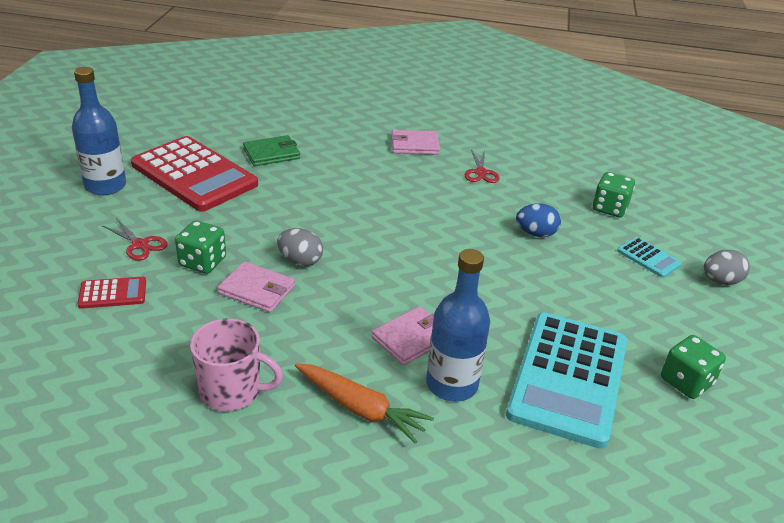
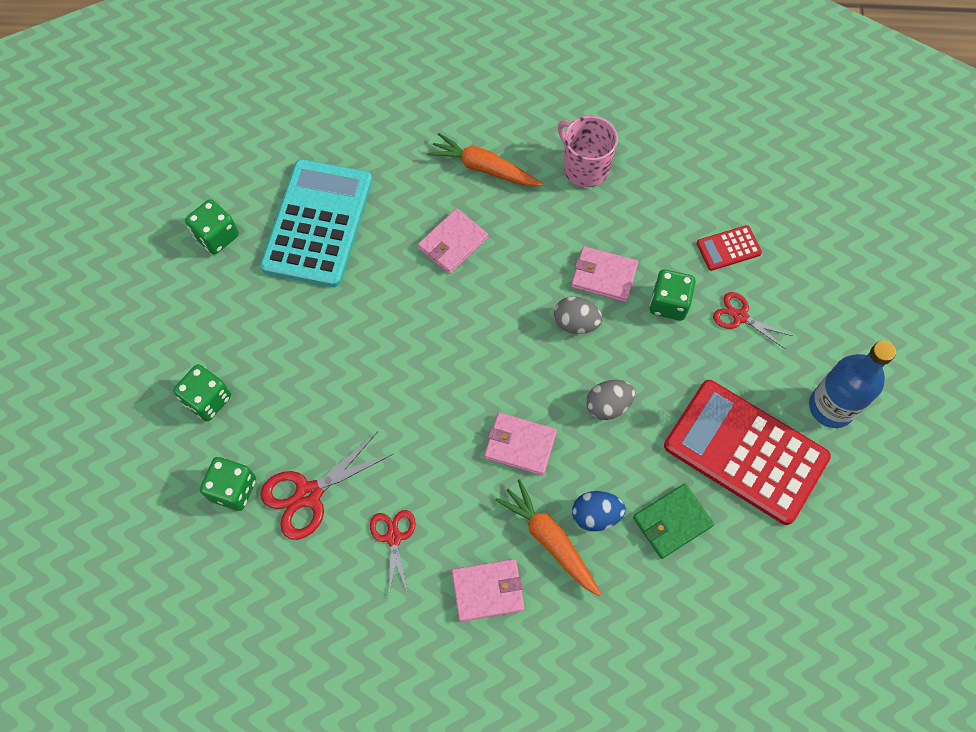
camera: 175 degrees right, 30 degrees up
pink mug [190,318,283,411] -> pink mug turned 45 degrees clockwise [558,116,618,187]
blue bottle [426,249,490,402] -> none
blue egg [516,203,561,237] -> blue egg moved to [572,491,626,531]
turquoise calculator [617,237,682,278] -> green dice [173,364,231,421]
grey egg [704,250,750,285] -> grey egg moved to [586,380,635,420]
none -> red scissors [260,432,393,540]
none -> pink wallet [484,412,557,475]
none -> orange carrot [495,479,601,597]

